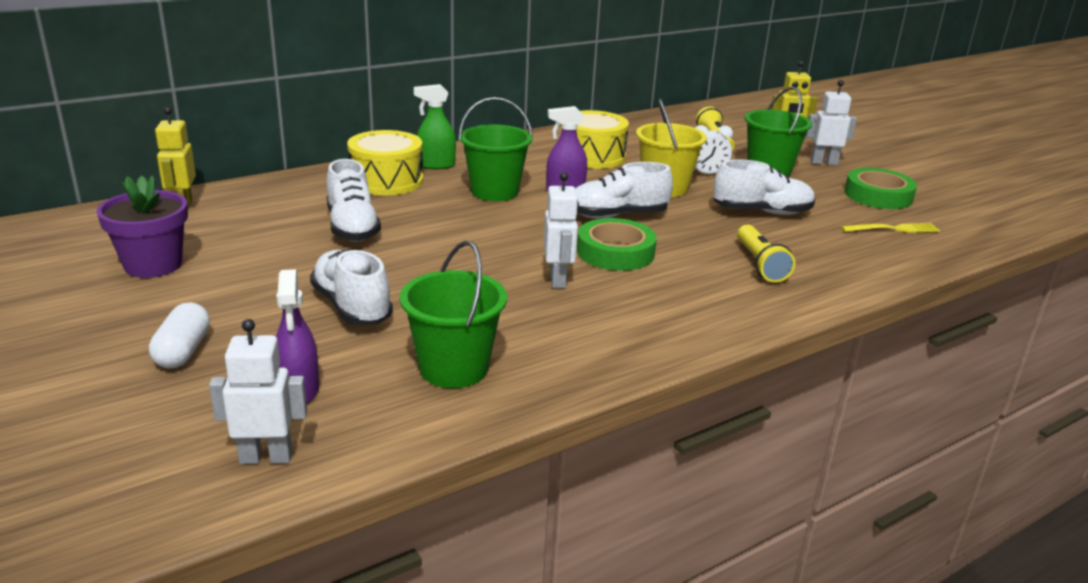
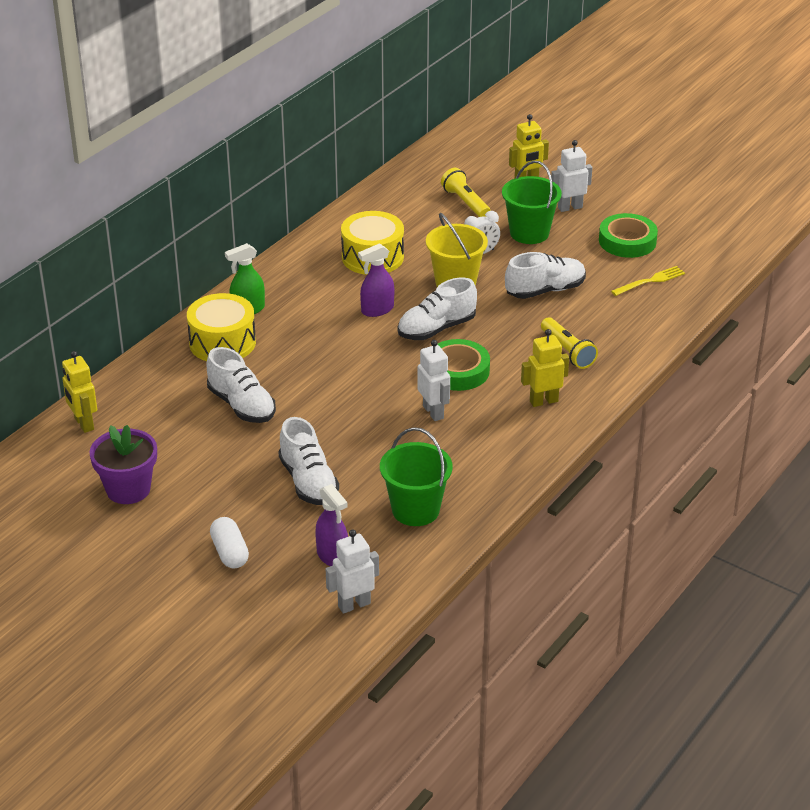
camera: 20 degrees left, 10 degrees up
white shoe [310,249,393,325] -> white shoe turned 150 degrees counterclockwise [278,417,339,505]
green bucket [458,97,533,201] -> none
none -> yellow robot [521,329,569,407]

